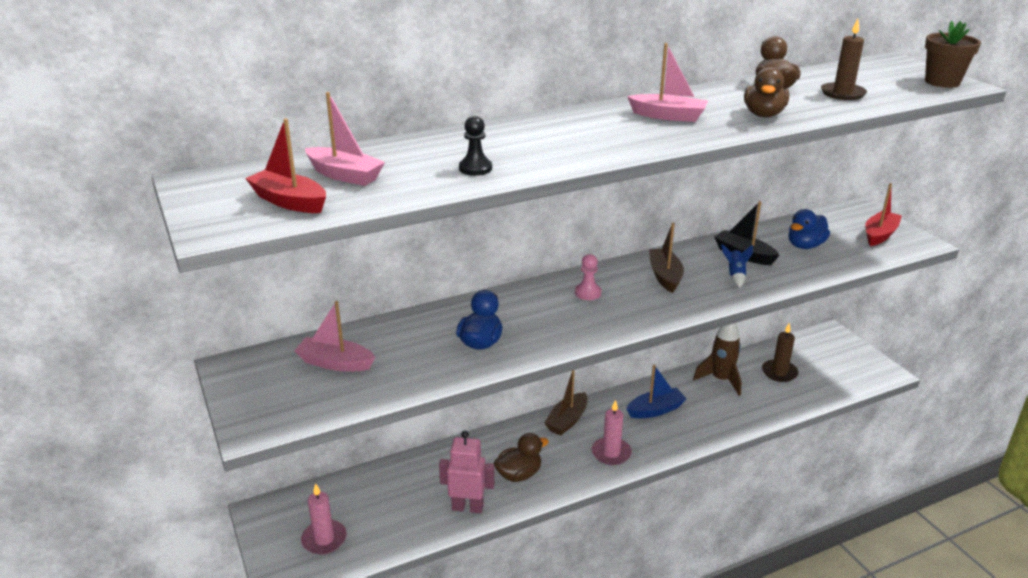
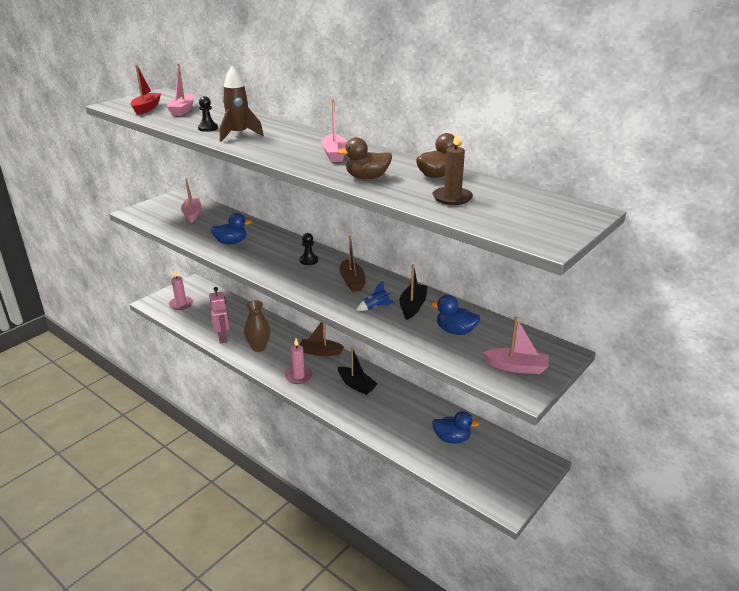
camera: 65 degrees right, 0 degrees up
brown duck [494,433,549,482] -> brown vase [244,300,271,352]
pink pawn [575,254,602,300] -> black pawn [300,233,318,265]
blue boat [626,364,687,418] -> black boat [338,347,378,395]
brown boat [649,223,684,293] -> brown boat turned 105 degrees clockwise [339,236,366,292]
brown rocket [693,323,741,396] -> brown rocket moved to [220,66,264,142]
brown candle [762,323,799,382] -> blue duck [432,411,479,444]
red boat [865,183,902,246] -> pink boat [483,317,549,374]
brown flower pot [925,21,981,88] -> none

